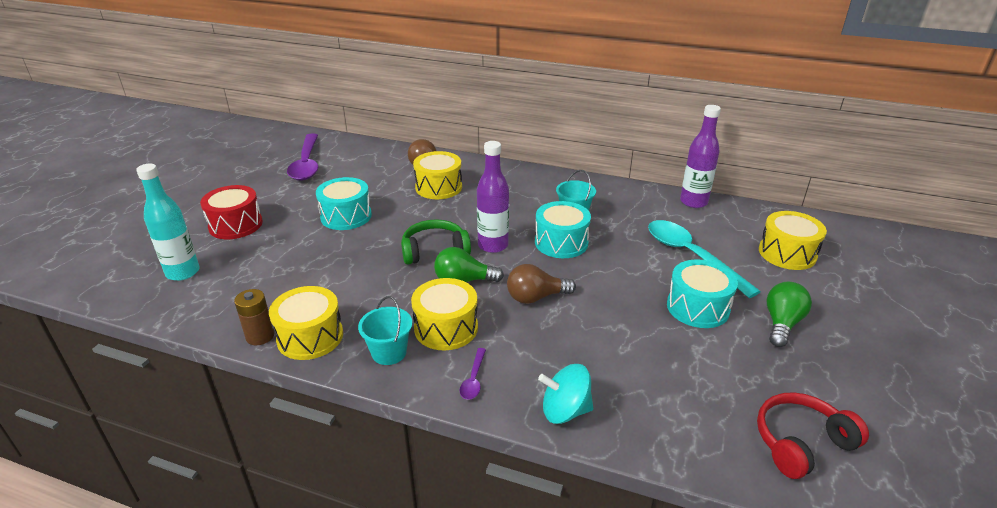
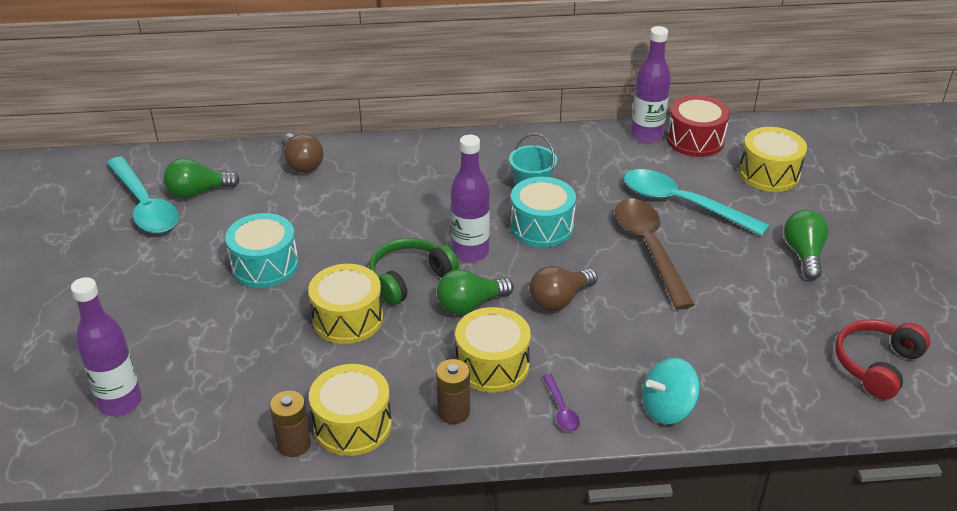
camera: 25 degrees left, 5 degrees up
turquoise bottle [136,163,200,281] -> purple bottle [71,277,142,416]
red drum [200,185,263,239] -> red drum moved to [667,95,730,157]
purple spoon [287,133,318,180] -> turquoise spoon [107,156,179,233]
turquoise bucket [358,296,412,365] -> brown battery [436,359,470,424]
yellow drum [413,151,462,199] -> yellow drum moved to [308,264,383,344]
turquoise drum [667,259,738,328] -> none
none -> green light bulb [164,158,240,198]
none -> brown spoon [615,199,695,309]

